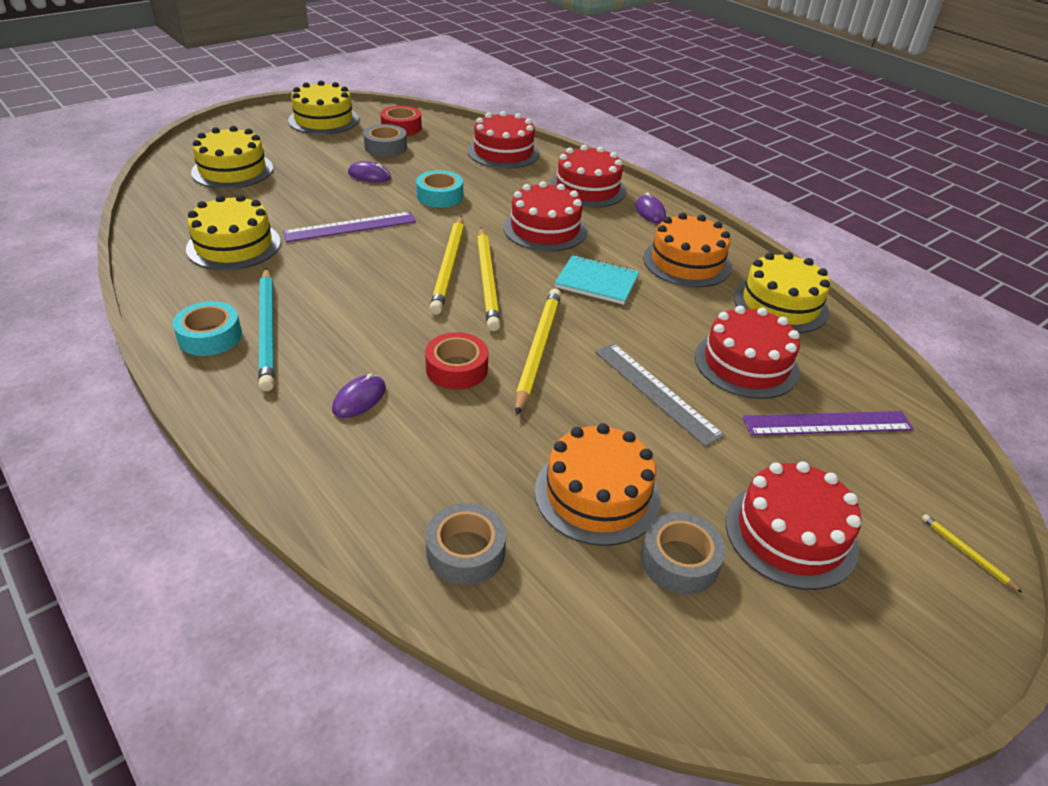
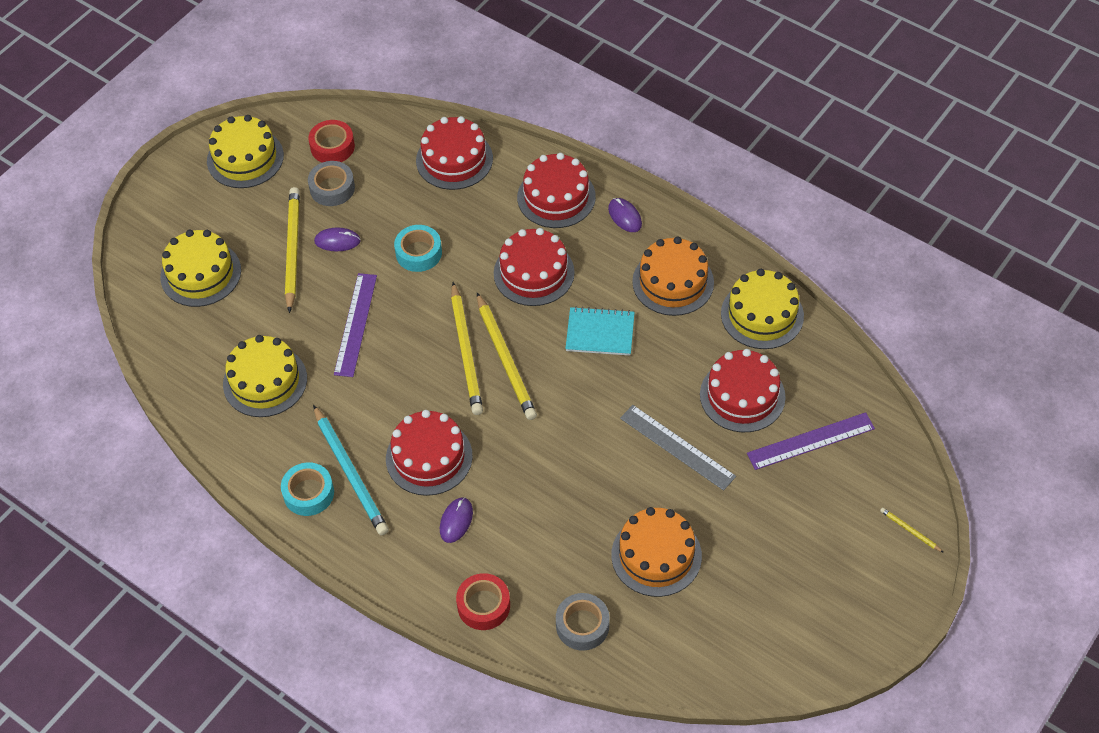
camera: 10 degrees left, 15 degrees up
purple ruler [283,212,416,242] -> purple ruler turned 45 degrees counterclockwise [334,273,377,377]
red tape [425,332,488,390] -> red tape moved to [456,573,510,630]
yellow pencil [515,289,561,415] -> yellow pencil moved to [285,187,300,313]
grey tape [641,512,726,594] -> none
red cake [726,461,862,590] -> red cake moved to [386,410,473,496]

